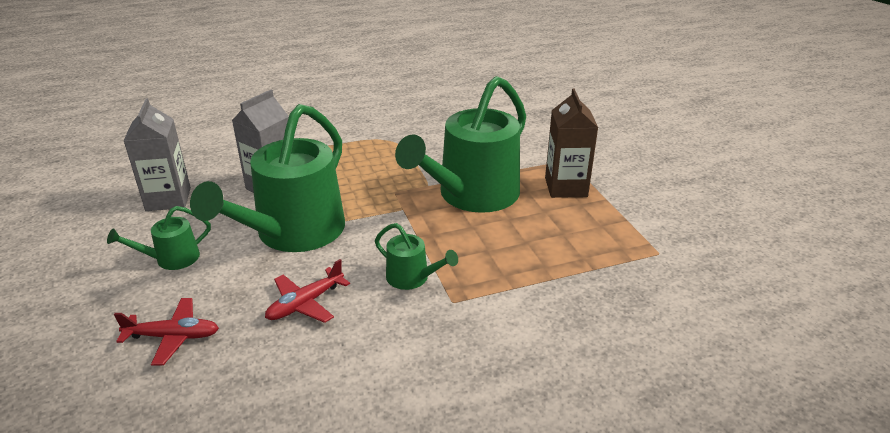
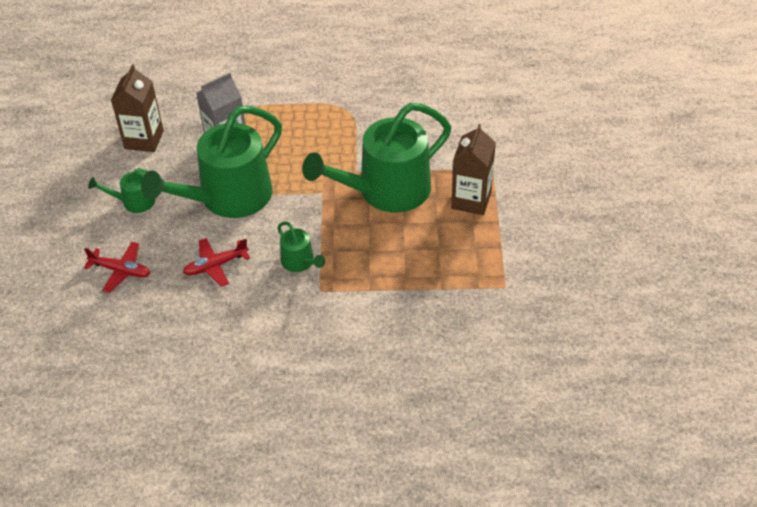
camera: 20 degrees right, 15 degrees up
grey carton [123,98,191,211] -> brown carton [111,64,164,152]

